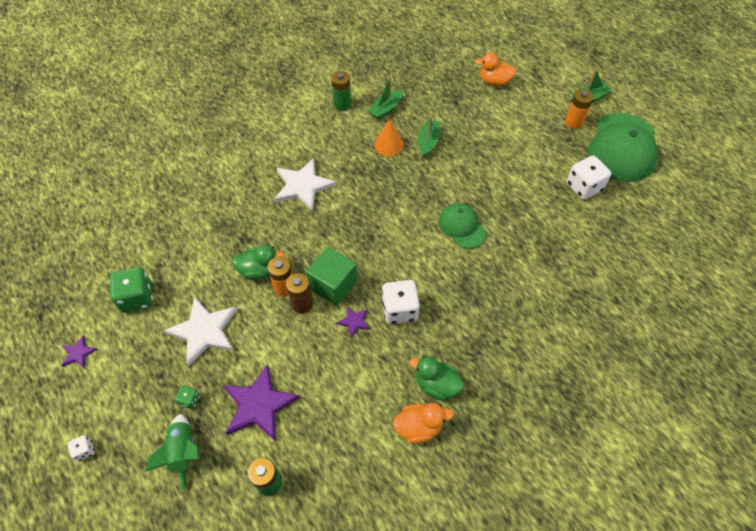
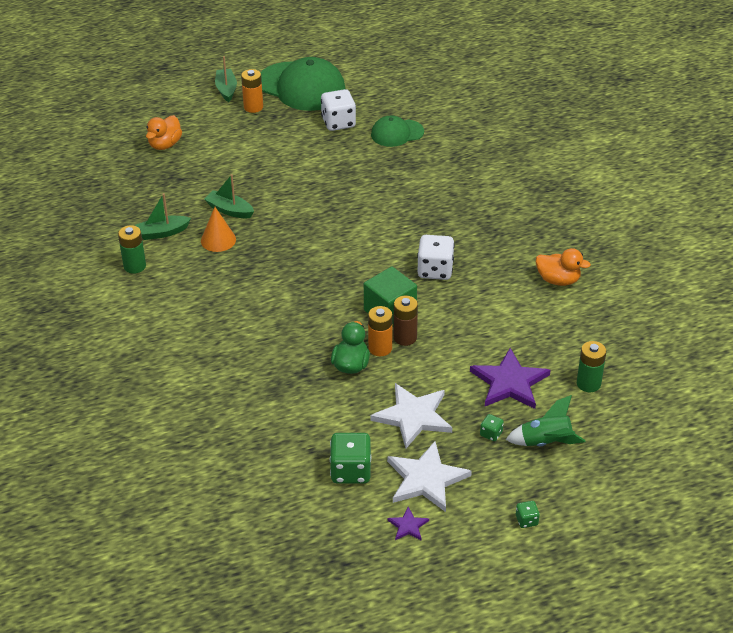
camera: 75 degrees left, 15 degrees down
white dice [68,435,94,461] -> green dice [516,501,540,528]
white star [274,158,337,212] -> white star moved to [387,441,472,512]
purple star [336,306,370,337] -> none
green boat [368,76,403,120] -> green boat turned 105 degrees clockwise [135,193,191,240]
orange duck [393,403,454,444] -> orange duck turned 105 degrees clockwise [536,248,591,286]
green duck [409,356,464,401] -> none
green cap [439,203,487,249] -> green cap moved to [371,115,424,147]

